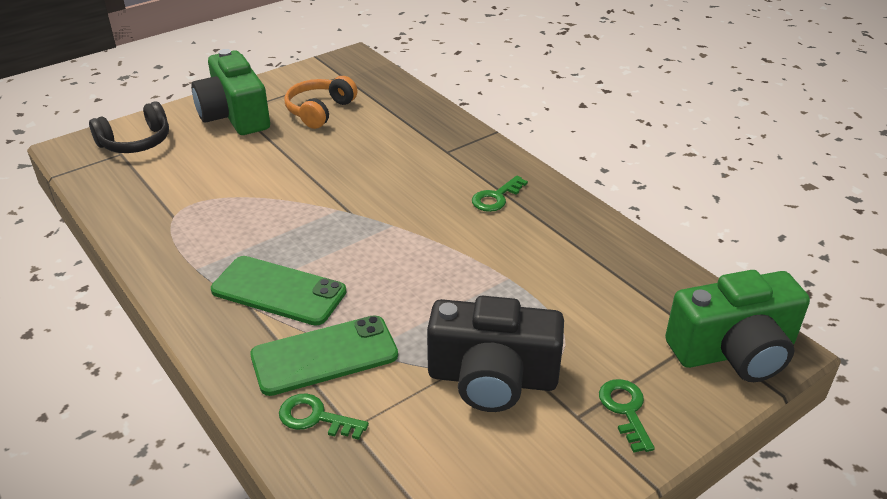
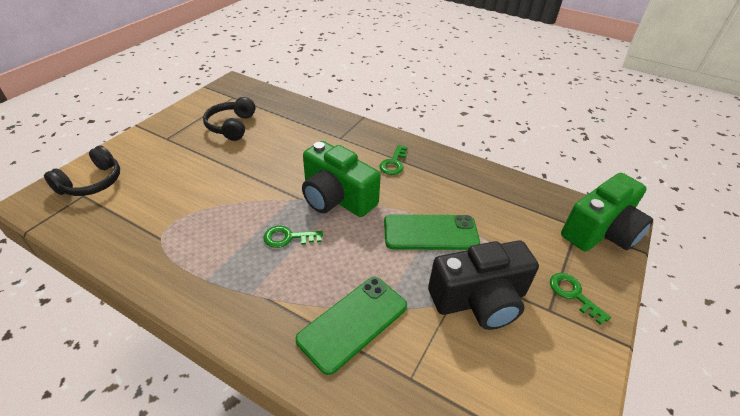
camera: 25 degrees left, 5 degrees up
green camera [191,49,270,135] -> green camera moved to [302,141,381,217]
green phone [211,256,347,326] -> green phone moved to [384,214,480,250]
green key [279,393,369,440] -> green key moved to [263,226,323,248]
orange headphones [284,76,357,129] -> black headphones [203,97,256,141]

